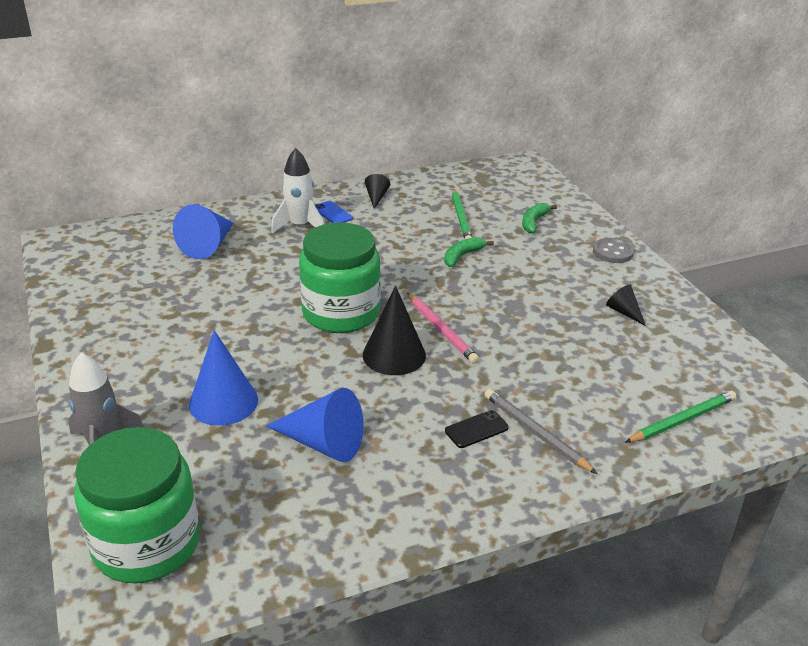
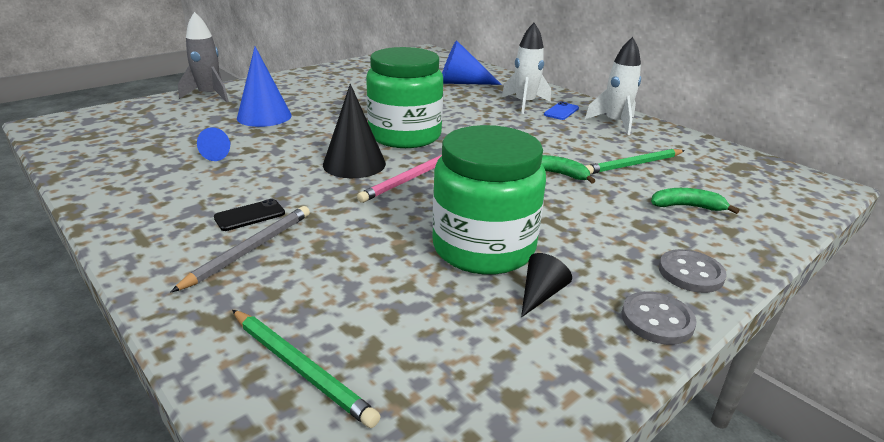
camera: 70 degrees right, 5 degrees down
green jar [74,427,200,583] -> green jar moved to [432,125,546,275]
blue cone [266,388,363,462] -> blue cone [197,127,231,161], size x0.53
black cone [365,174,390,208] -> white rocket [585,37,641,135]
black phone [445,410,509,448] -> black phone turned 75 degrees counterclockwise [214,199,285,231]
none -> grey button [621,291,697,345]

